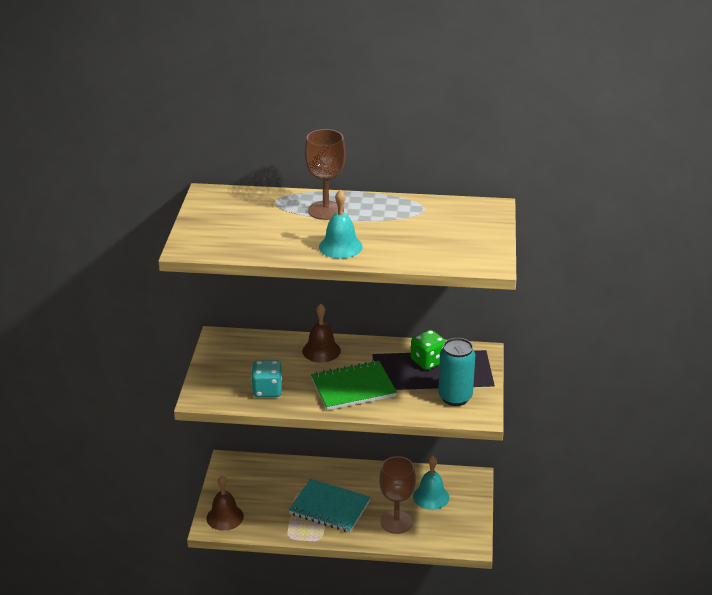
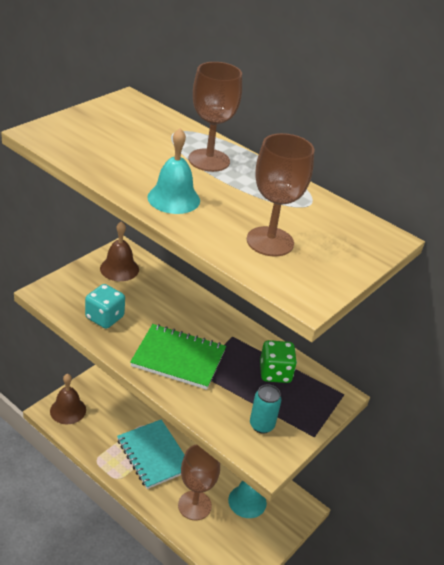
camera: 30 degrees right, 5 degrees up
brown bell [302,304,341,363] -> brown bell moved to [100,221,139,281]
turquoise can [438,338,475,406] -> turquoise can [250,384,282,434], size x0.65
none -> brown goblet [247,133,315,257]

